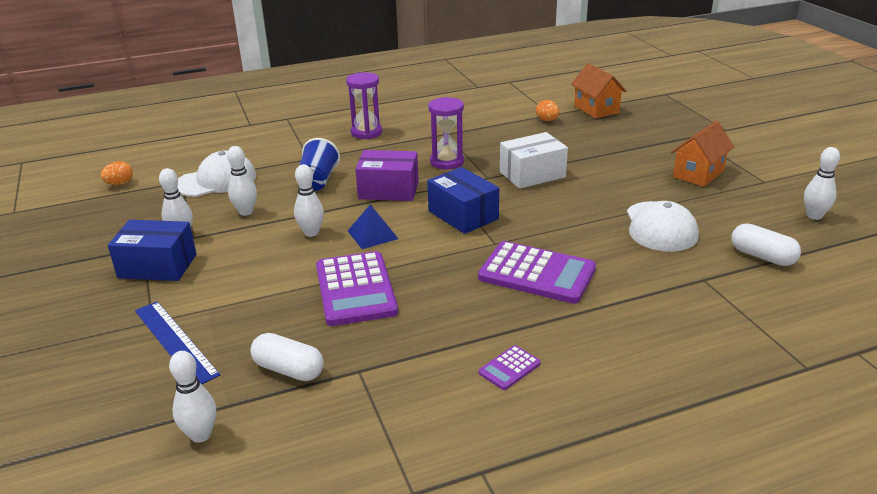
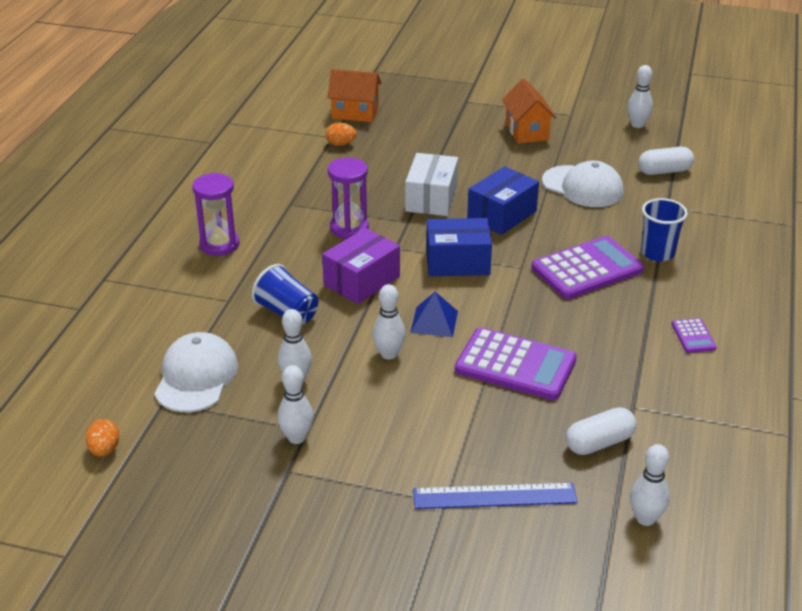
camera: 55 degrees left, 5 degrees up
blue box [108,220,196,281] -> blue box moved to [467,166,539,235]
none -> blue cup [641,198,688,262]

